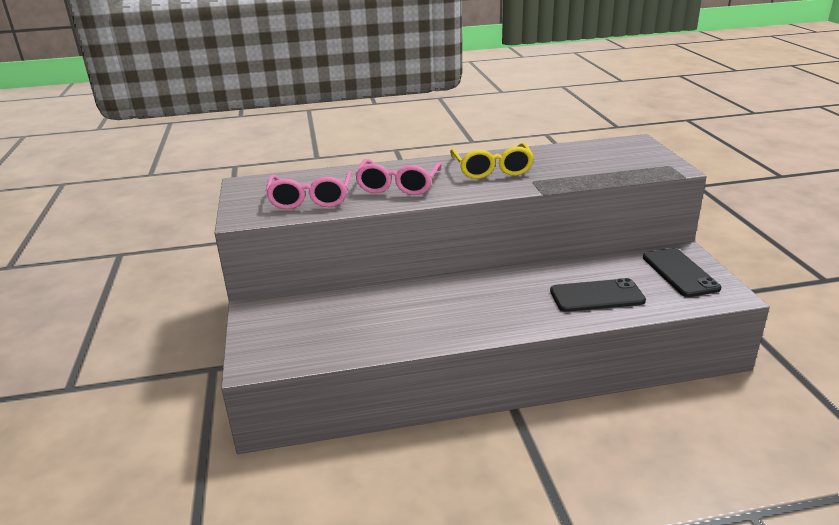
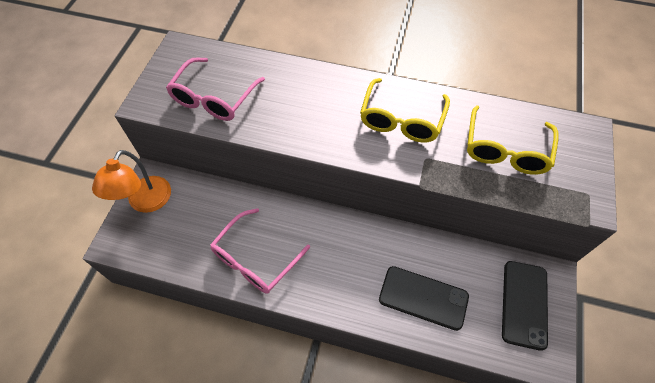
camera: 25 degrees right, 30 degrees up
pink glasses [355,159,442,195] -> pink glasses moved to [210,208,310,294]
none -> orange lamp [92,150,171,213]
none -> yellow glasses [467,105,558,175]

